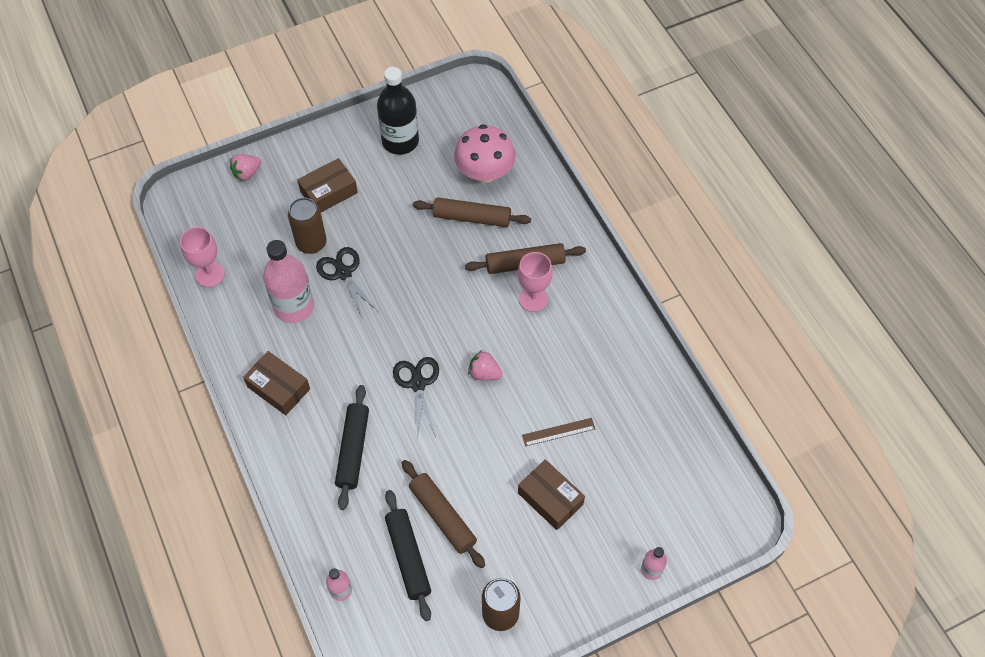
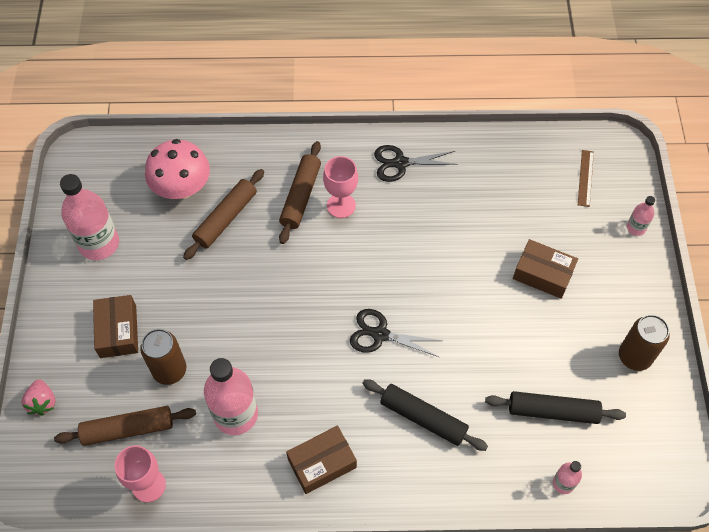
camera: 65 degrees left, 0 degrees up
black scissors [316,247,378,319] -> black scissors moved to [374,145,458,182]
black bottle [377,67,419,155] -> pink bottle [60,174,119,260]
brown rolling pin [402,460,485,568] -> brown rolling pin moved to [54,406,196,446]
pink strawberry [468,350,503,381] -> none
brown box [518,459,585,530] -> brown box turned 45 degrees clockwise [513,239,578,299]
brown ruler [522,418,595,447] -> brown ruler moved to [578,150,594,207]

